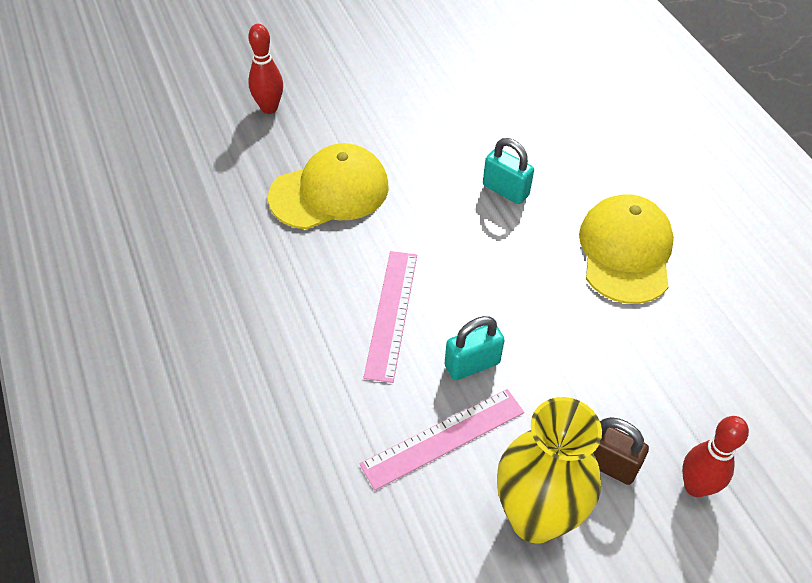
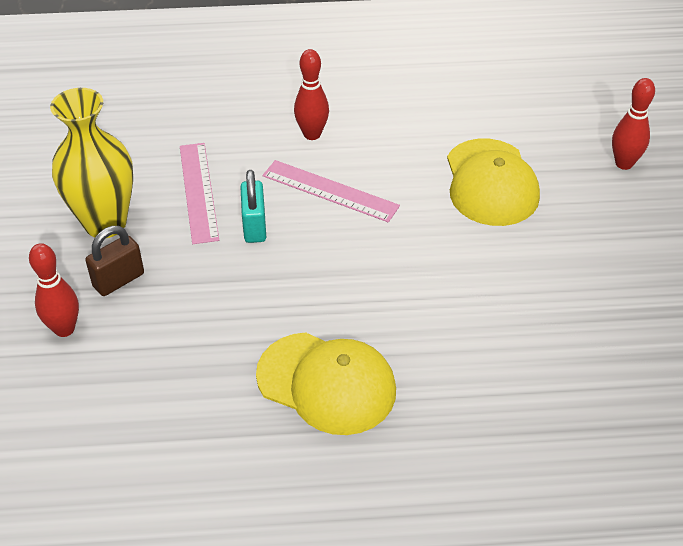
camera: 110 degrees right, 5 degrees down
turquoise padlock [483,138,534,204] -> none
none -> red bowling pin [294,49,329,140]

